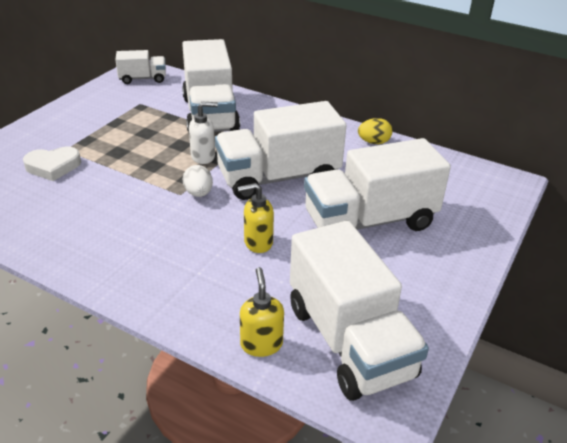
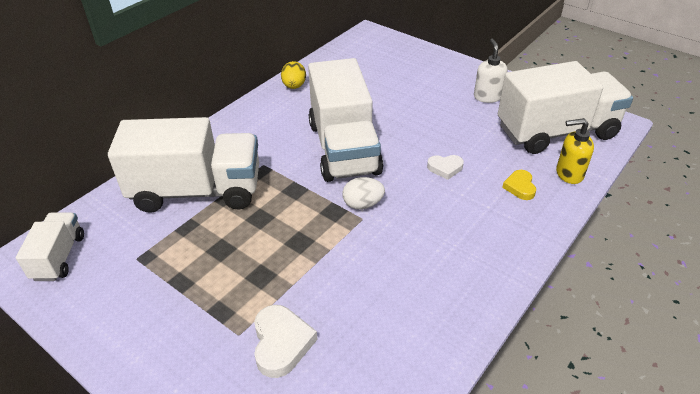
camera: 80 degrees left, 5 degrees up
white soap dispenser [189,101,218,164] -> white soap dispenser moved to [474,39,507,103]
yellow soap dispenser [238,183,274,253] -> white heart [427,155,464,180]
white truck [304,138,451,231] -> none
none -> yellow heart [502,170,536,200]

